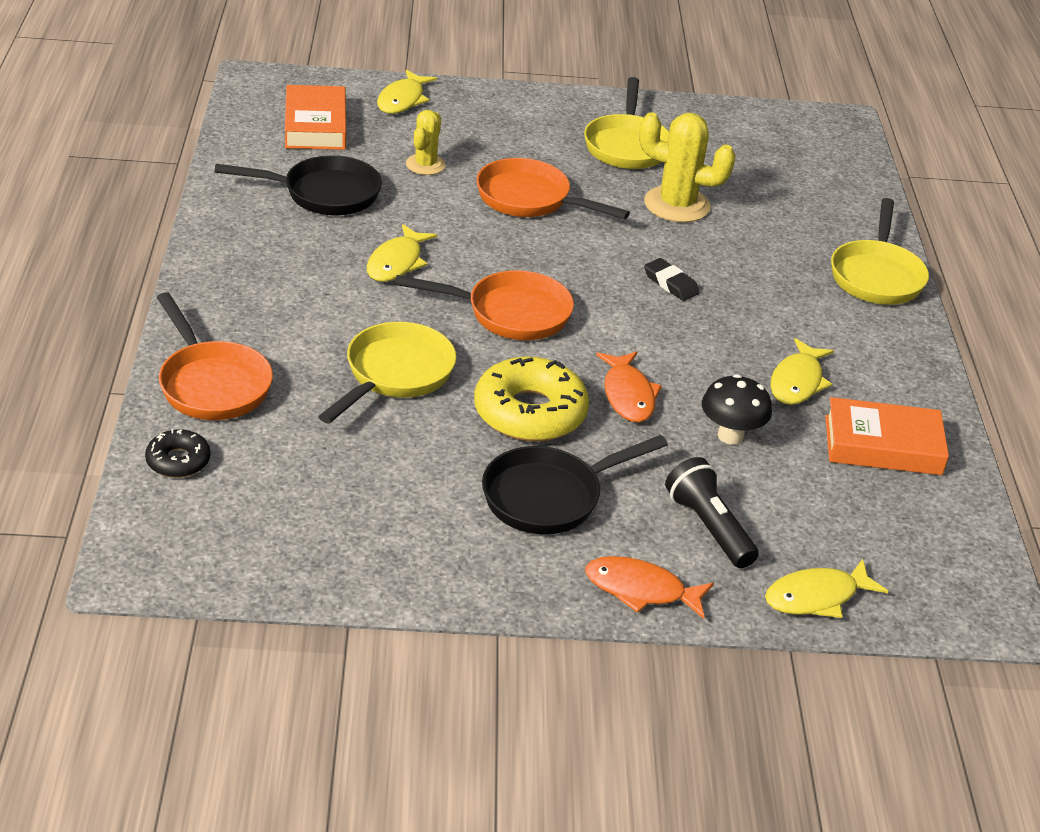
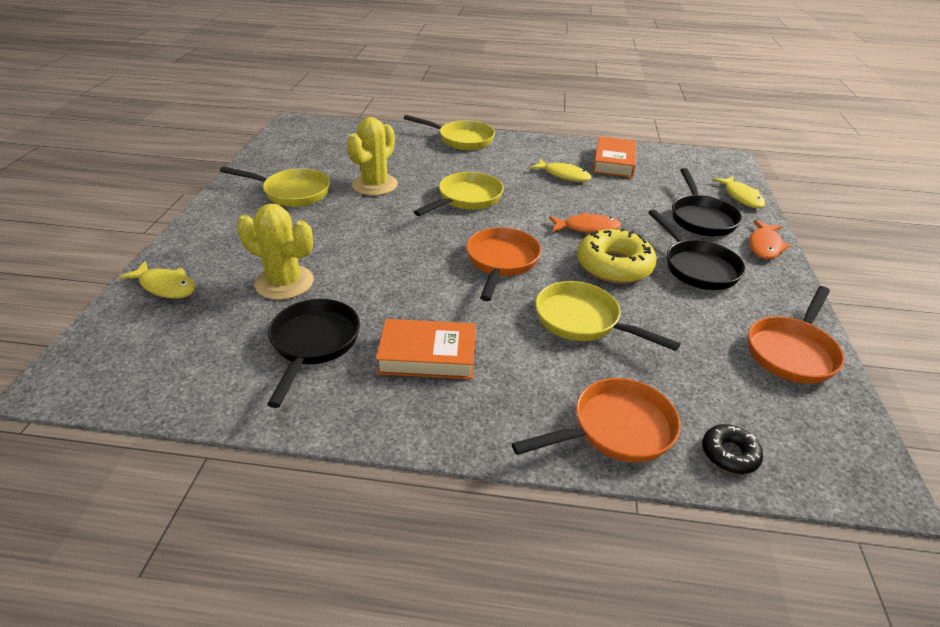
camera: 80 degrees left, 0 degrees up
orange book [285,85,346,150] -> orange book moved to [376,319,476,379]
yellow fish [367,224,437,282] -> none
yellow cactus [406,110,446,175] -> yellow cactus [237,204,314,300], size x1.65
orange pan [476,158,630,219] -> orange pan moved to [748,286,845,384]
black eraser [644,258,700,301] -> yellow pan [414,172,504,216]
black flashlight [665,457,759,568] -> black pan [672,168,742,236]
black mushroom [702,374,772,445] -> none

